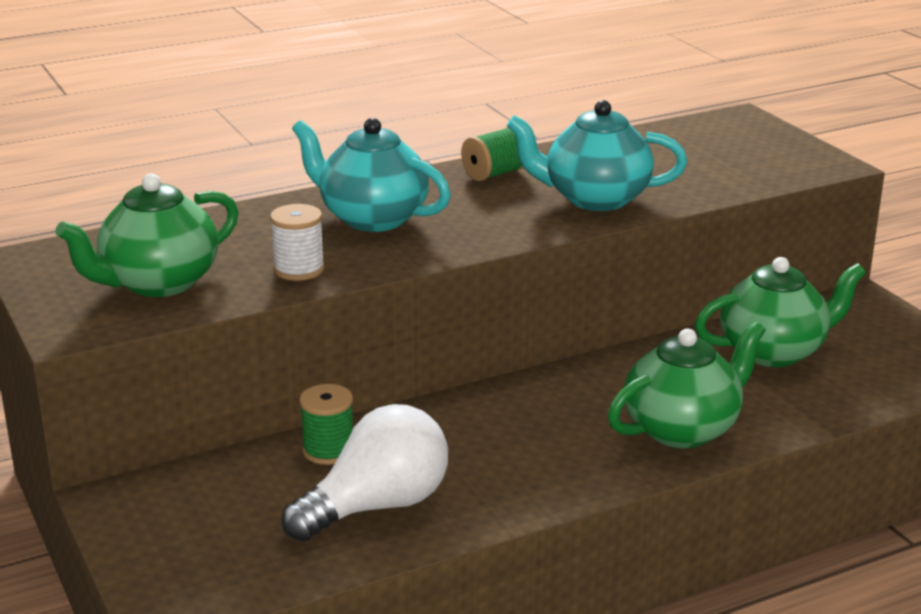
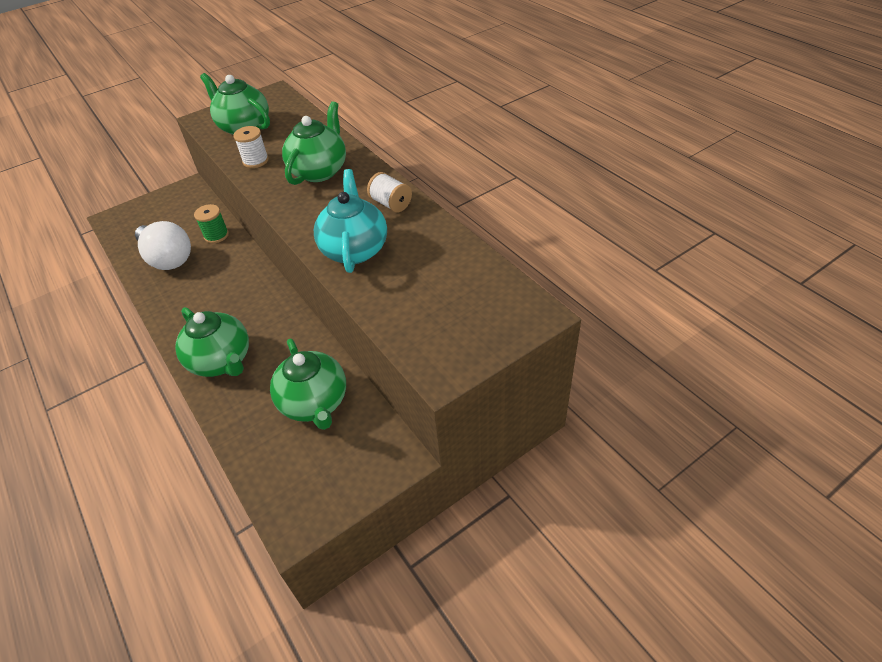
camera: 85 degrees right, 20 degrees up
turquoise teapot [292,118,451,232] -> green teapot [282,101,346,185]
green spool [461,127,523,181] -> white spool [367,172,412,213]

